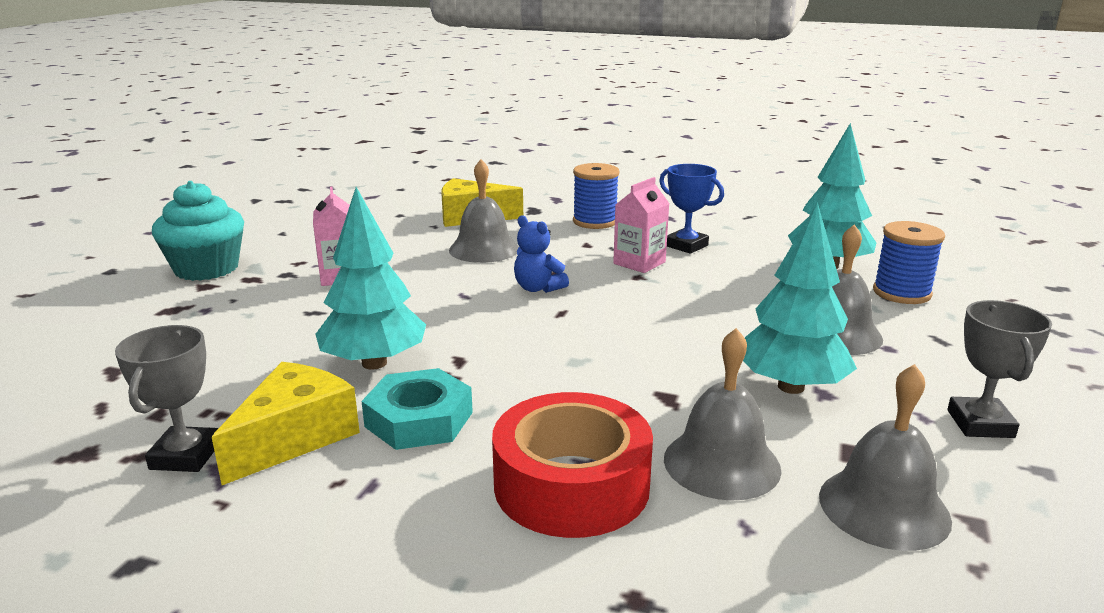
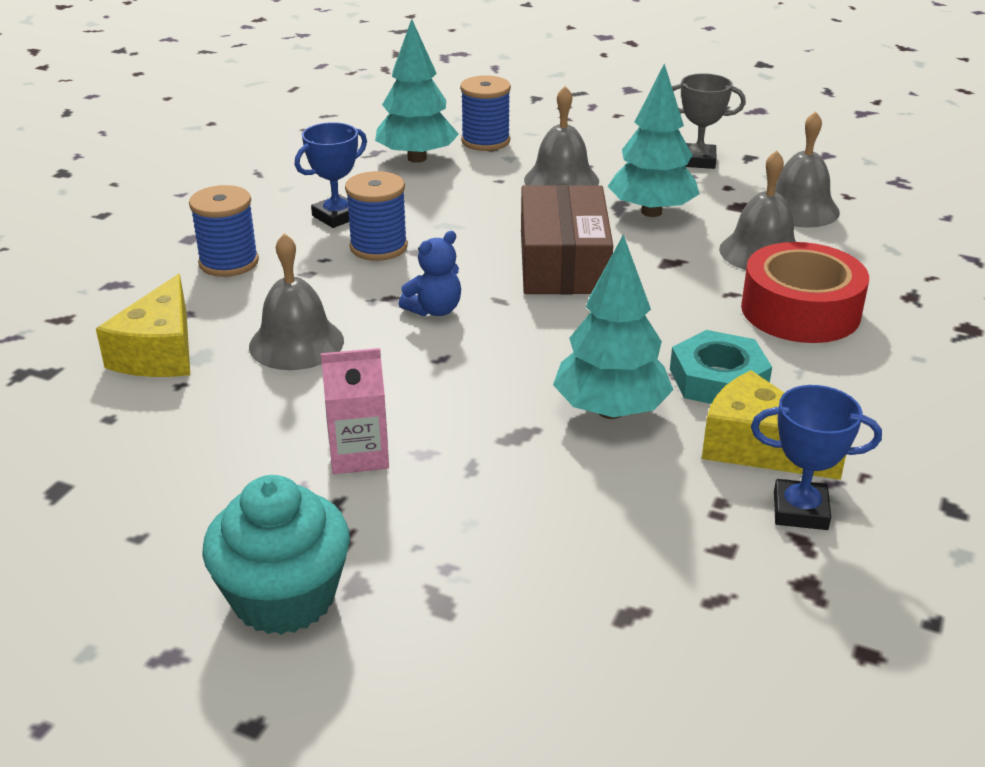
camera: 85 degrees left, 10 degrees up
grey trophy [115,325,218,472] -> blue trophy [751,385,882,530]
pink carton [613,177,670,273] -> blue spool [345,171,408,261]
none -> brown box [521,185,613,294]

